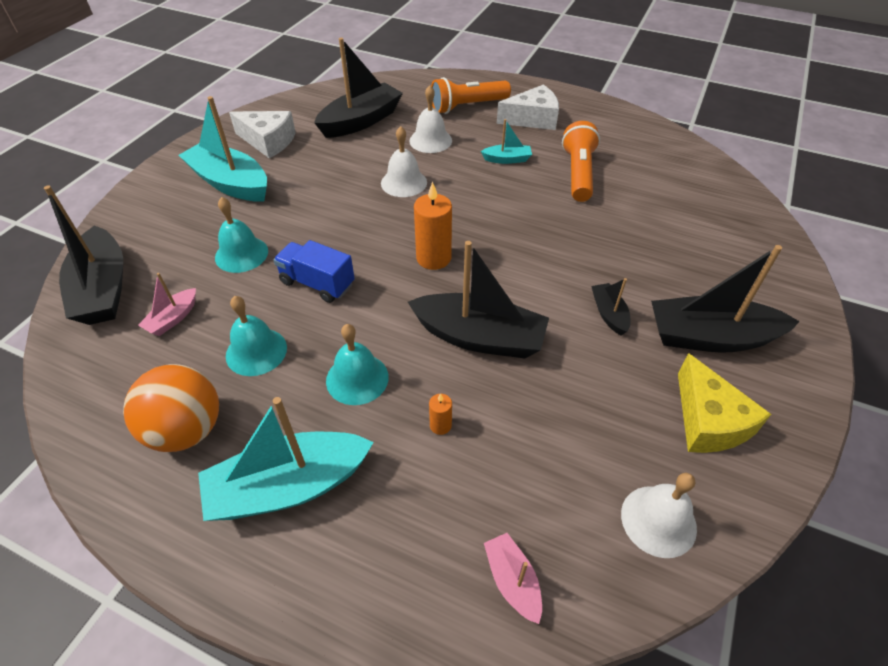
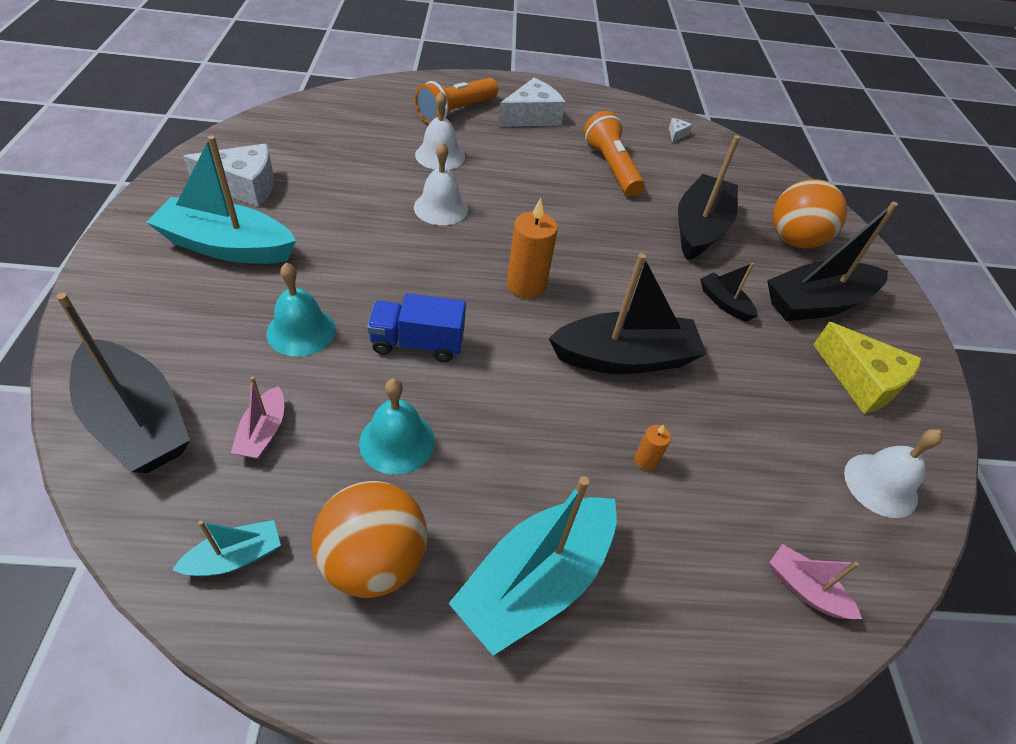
camera: 30 degrees left, 0 degrees up
black boat [314,38,403,138] -> black boat moved to [678,135,740,260]
turquoise bell [326,324,389,405] -> none
turquoise boat [481,119,532,164] -> turquoise boat moved to [172,520,281,576]
none -> white cheese [669,118,692,142]
none -> orange ball [773,179,847,249]

